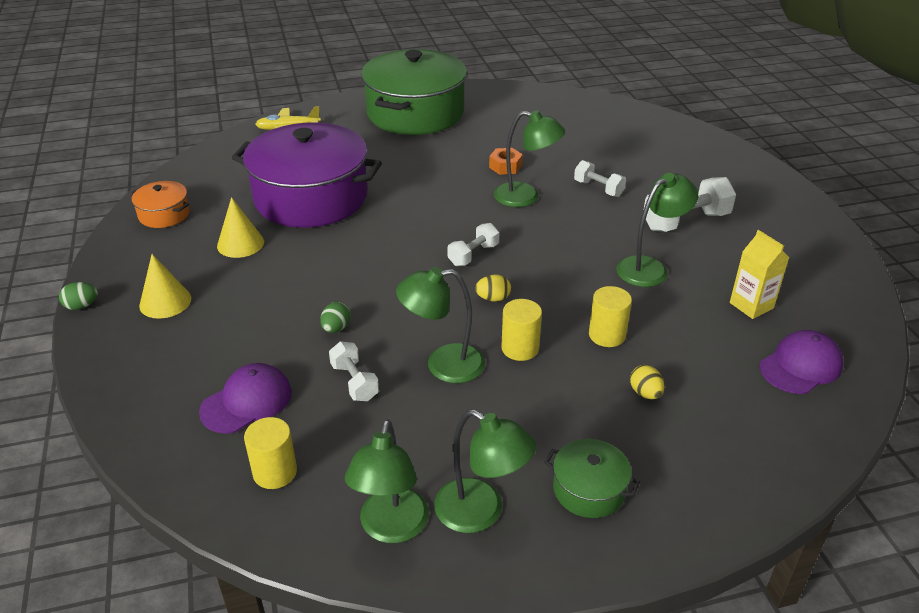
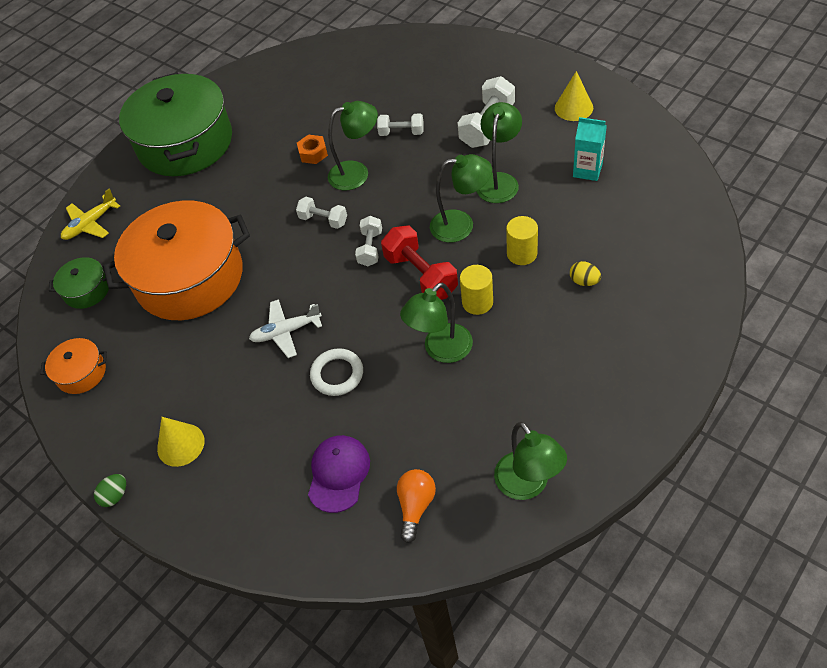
camera: 30 degrees left, 15 degrees up
yellow cone [217,197,264,258] -> yellow cone moved to [555,71,593,121]
purple pot [232,122,382,228] -> orange pot [103,201,250,320]
yellow cylinder [244,417,297,489] -> orange light bulb [397,469,436,543]
green egg [320,302,351,333] -> white ring [310,348,363,396]
white dumbbell [329,341,379,401] -> white dumbbell moved to [296,197,347,229]
green lamp [434,409,536,533] -> green lamp moved to [430,154,492,242]
yellow egg [475,275,511,301] -> red dumbbell [381,225,458,300]
green pot [544,439,640,518] -> green pot moved to [49,257,109,309]
yellow carton [730,230,790,319] -> turquoise carton [573,117,607,181]
purple cap [760,330,843,394] -> none
none -> white plane [249,299,322,358]

